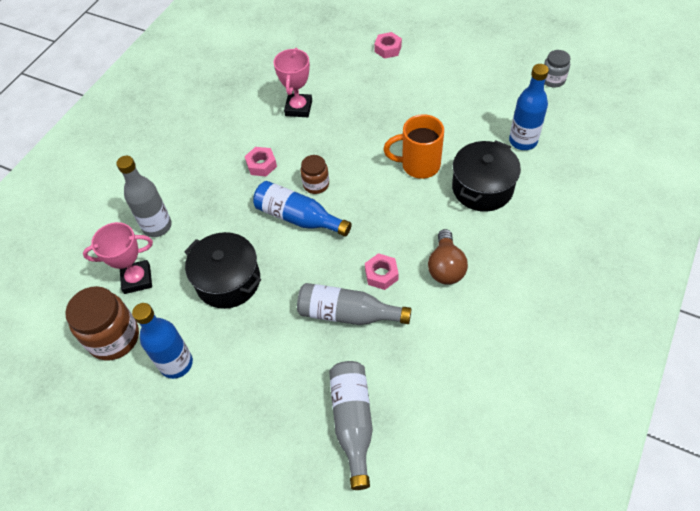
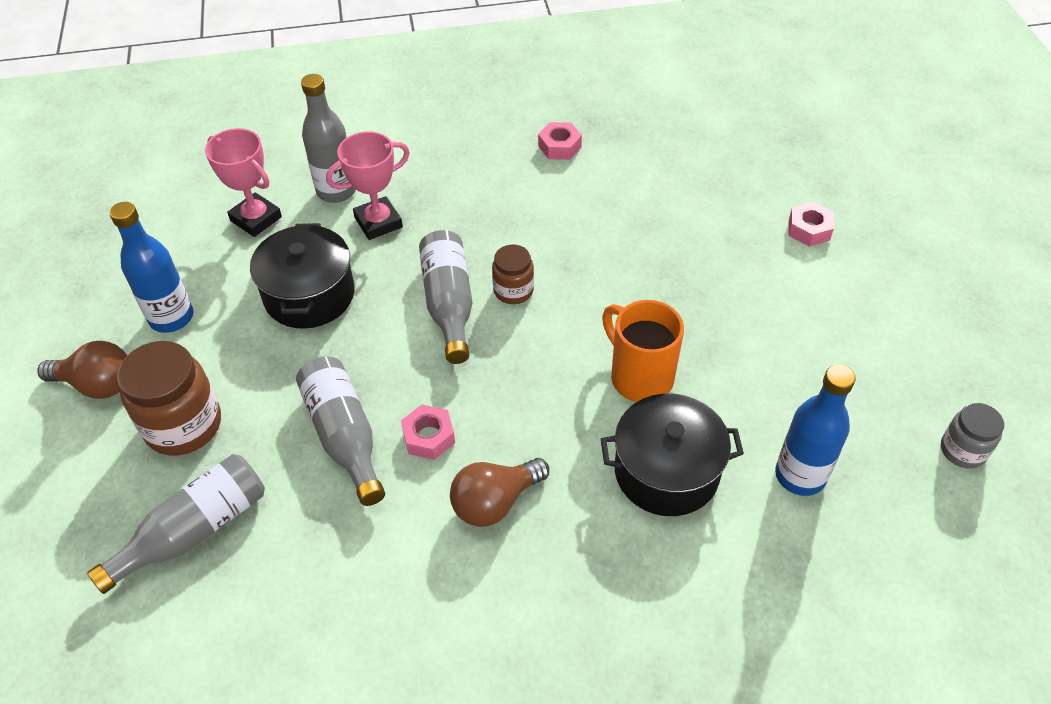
camera: 50 degrees right, 5 degrees down
brown jar [65,286,139,361] -> brown jar moved to [117,341,221,455]
pink nut [245,147,277,176] -> pink nut moved to [538,122,582,160]
blue bottle [253,181,352,237] -> grey bottle [419,230,472,364]
pink trophy [274,48,312,117] -> pink trophy moved to [326,131,410,240]
none -> brown light bulb [37,341,127,399]

